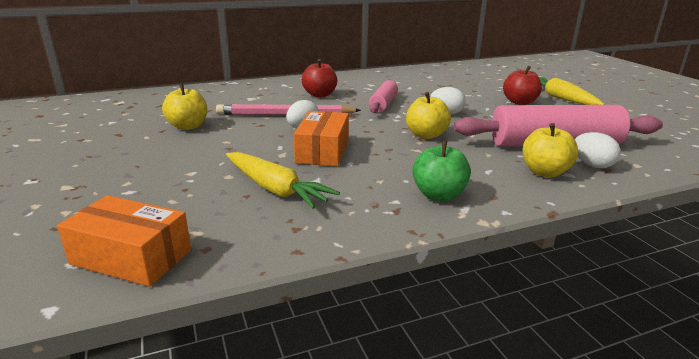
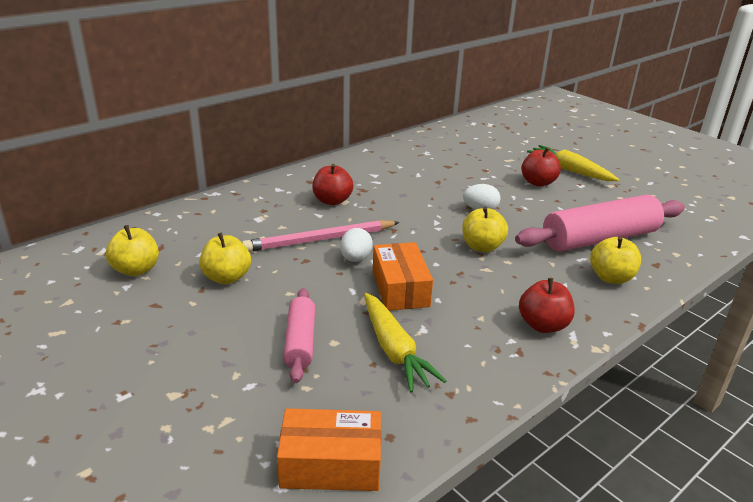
camera: 20 degrees left, 5 degrees up
yellow carrot [226,152,340,209] -> yellow carrot turned 45 degrees clockwise [364,293,446,393]
pink rolling pin [369,80,398,113] -> pink rolling pin moved to [283,288,315,383]
green apple [412,141,471,201] -> red apple [519,278,575,333]
white egg [575,132,621,168] -> none
none -> yellow apple [106,225,159,276]

